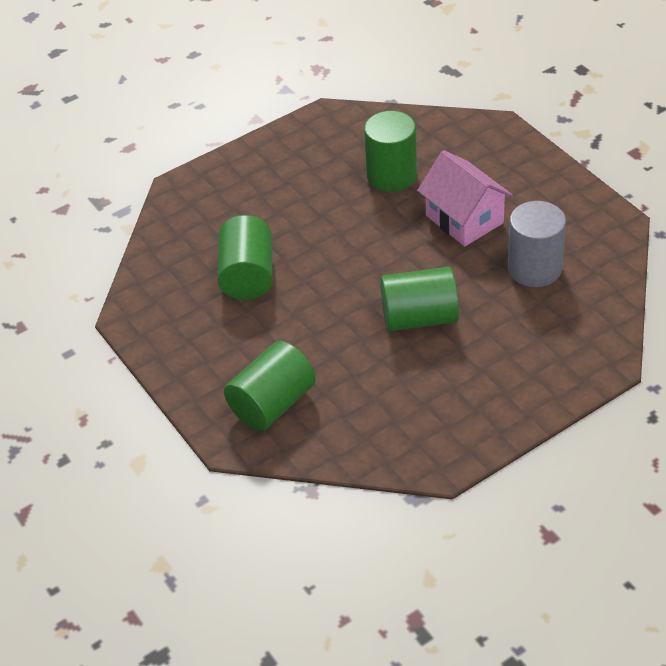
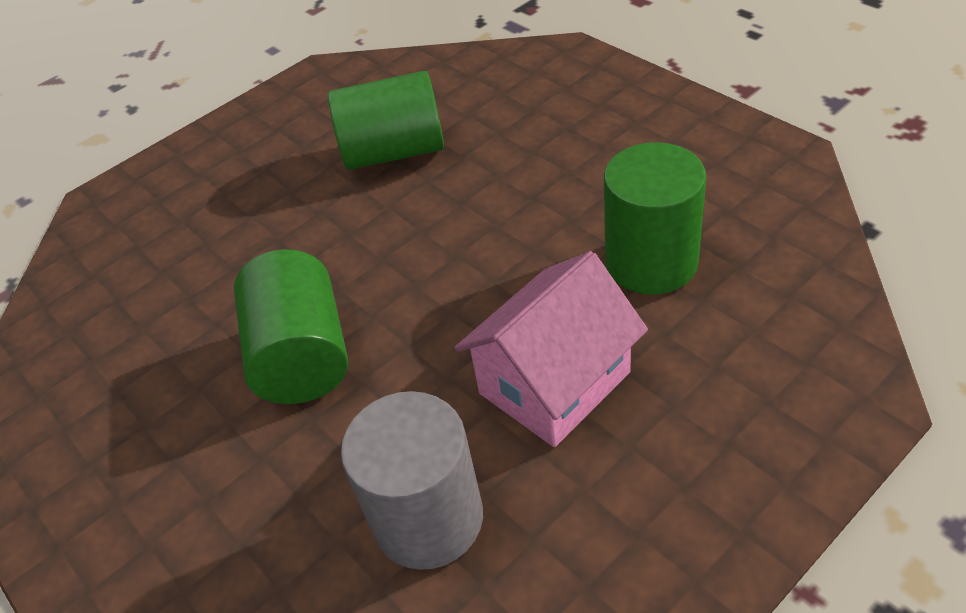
camera: 85 degrees right, 0 degrees up
green cylinder [224,341,316,431] -> none

